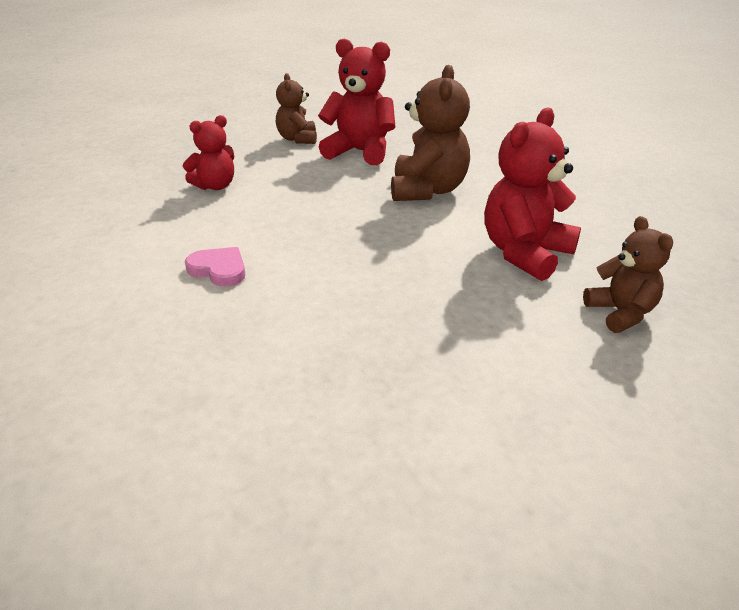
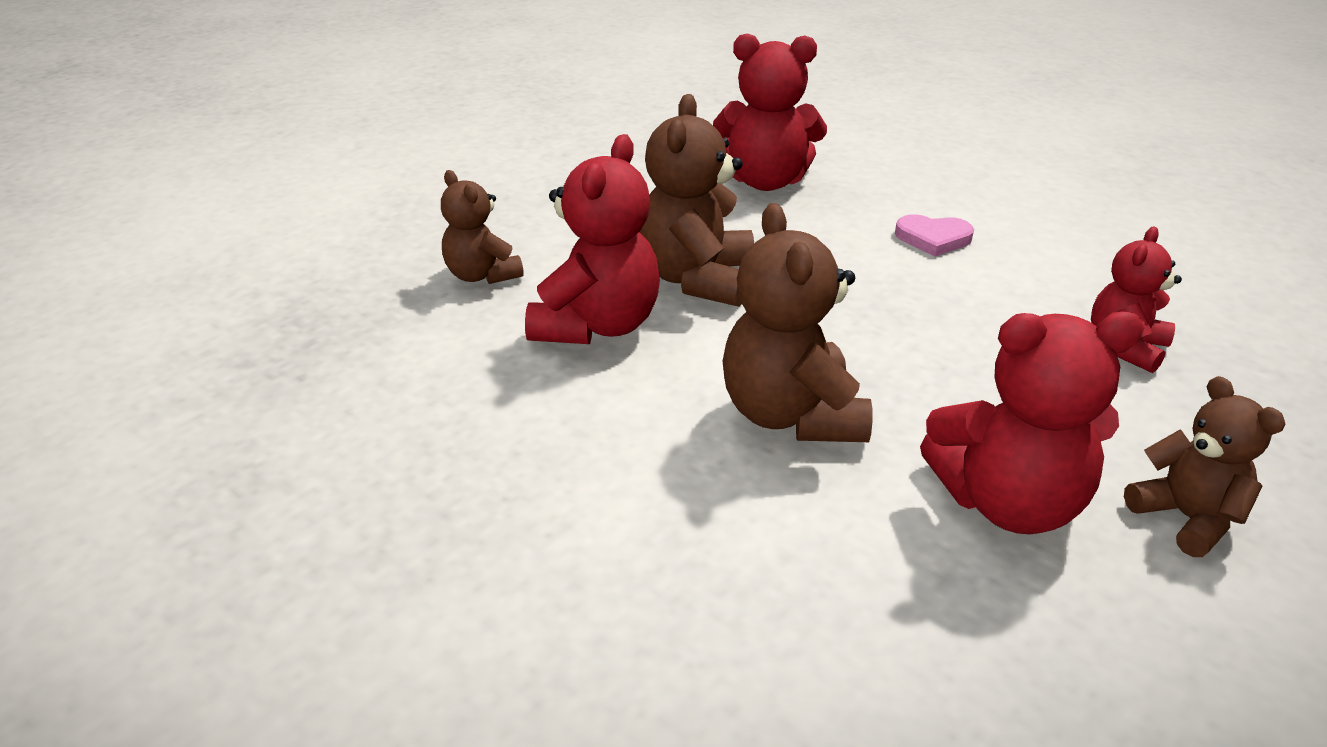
camera: 160 degrees right, 0 degrees up
none -> brown teddy bear [640,94,754,307]
none -> red teddy bear [713,33,827,191]

